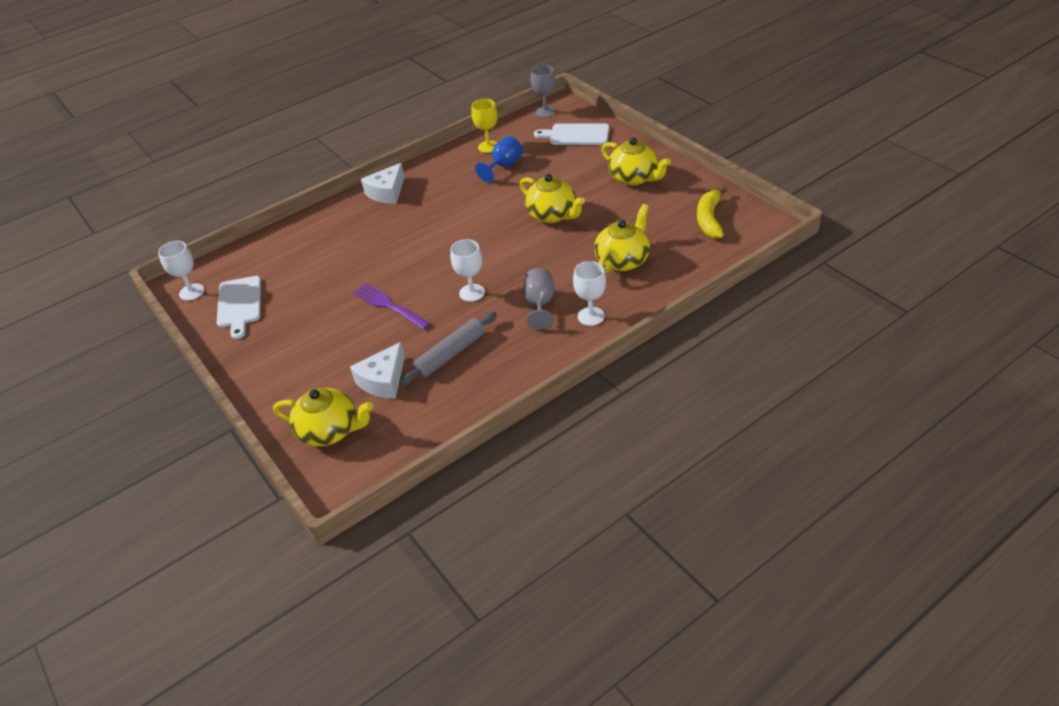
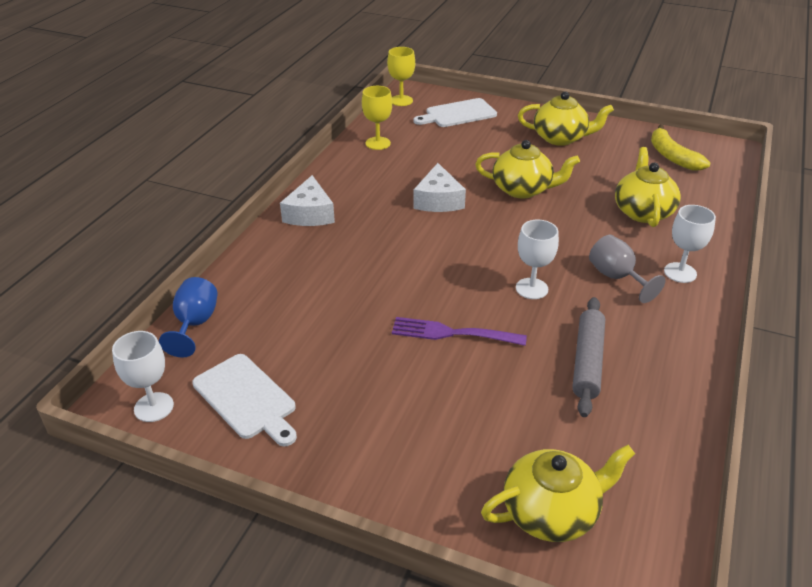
camera: 35 degrees left, 5 degrees down
white cheese [350,342,405,399] -> white cheese moved to [413,163,466,212]
blue goblet [475,136,523,182] -> blue goblet moved to [159,277,218,358]
grey goblet [531,65,556,118] -> yellow goblet [387,47,415,106]

